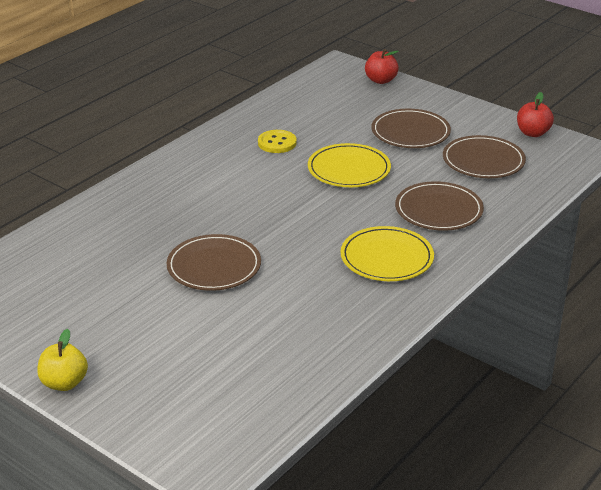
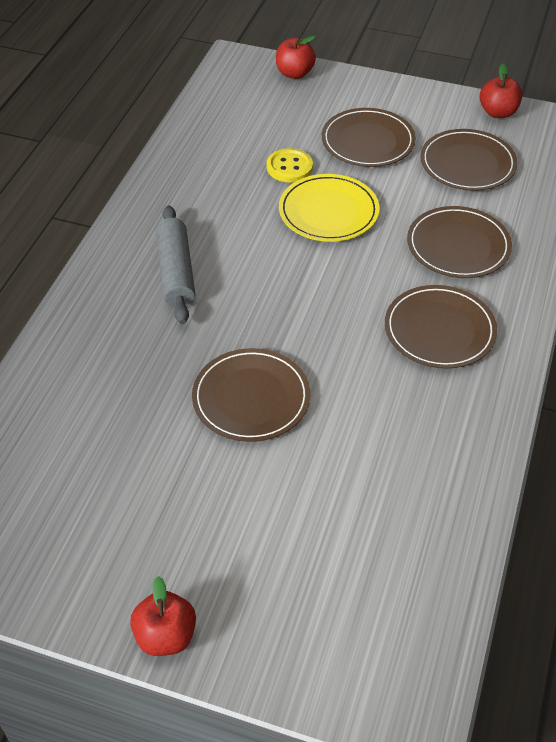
camera: 20 degrees left, 15 degrees up
yellow apple [37,329,88,391] -> red apple [130,576,196,656]
yellow button [258,130,296,153] -> yellow button moved to [267,148,313,182]
yellow plate [341,226,434,281] -> brown plate [385,285,497,369]
none -> grey rolling pin [156,205,195,324]

